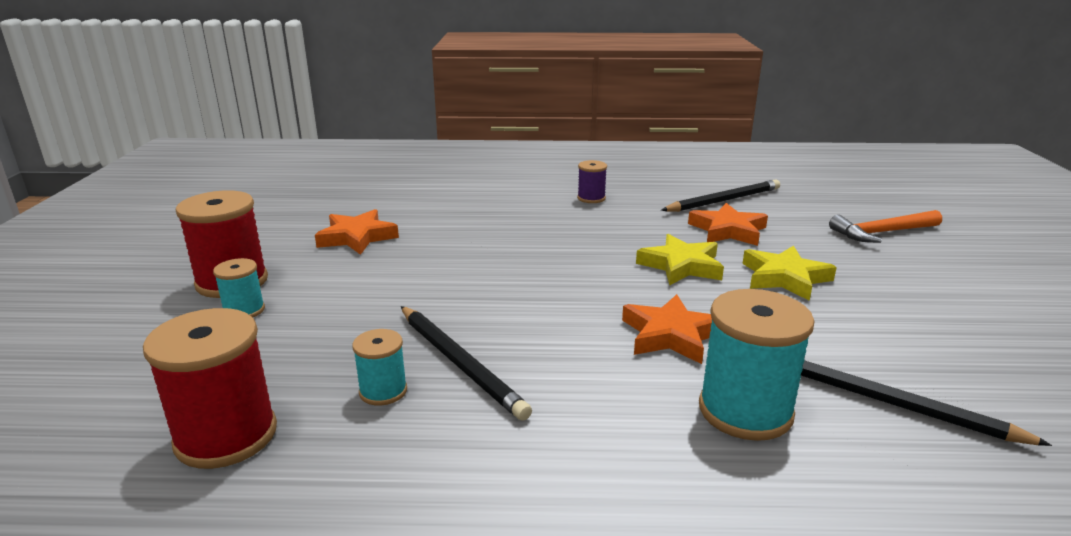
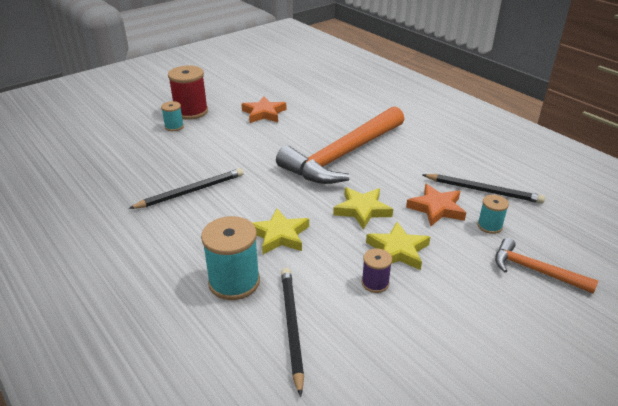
camera: 50 degrees right, 10 degrees up
red spool [143,308,277,469] -> none
turquoise spool [352,329,407,406] -> turquoise spool moved to [477,195,509,234]
black pencil [401,306,532,421] -> black pencil turned 135 degrees counterclockwise [128,168,243,209]
purple spool [577,160,607,203] -> purple spool moved to [362,248,392,293]
orange star [622,294,712,364] -> yellow star [252,208,309,254]
none -> orange hammer [276,106,404,184]

